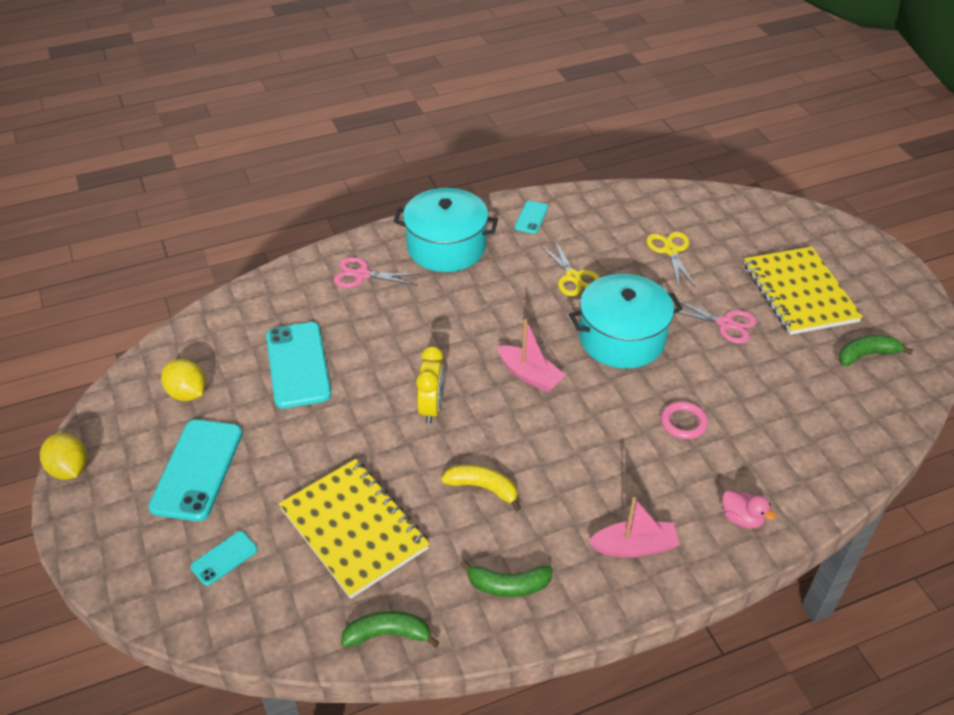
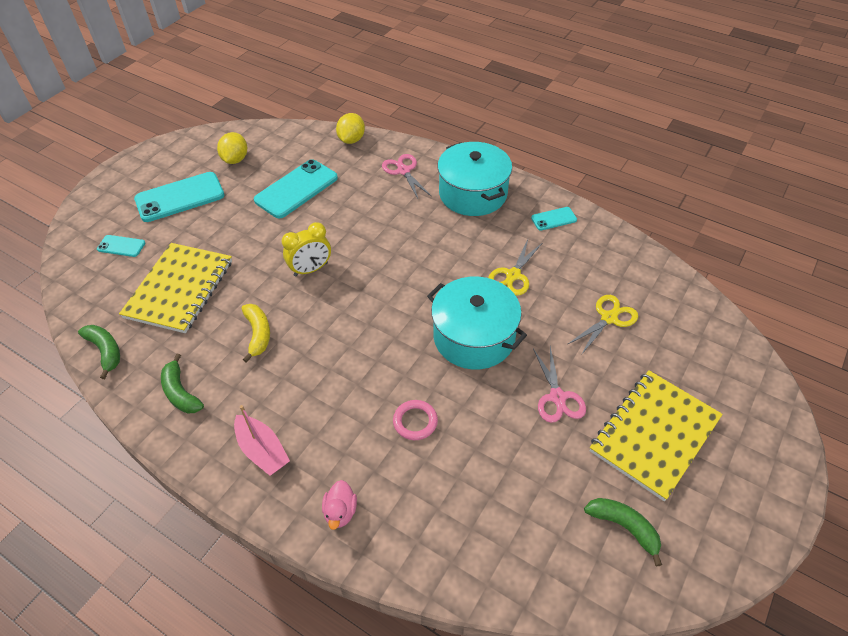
camera: 55 degrees right, 5 degrees up
yellow lemon [40,433,87,480] -> yellow lemon moved to [336,113,365,144]
pink boat [497,319,566,392] -> none

